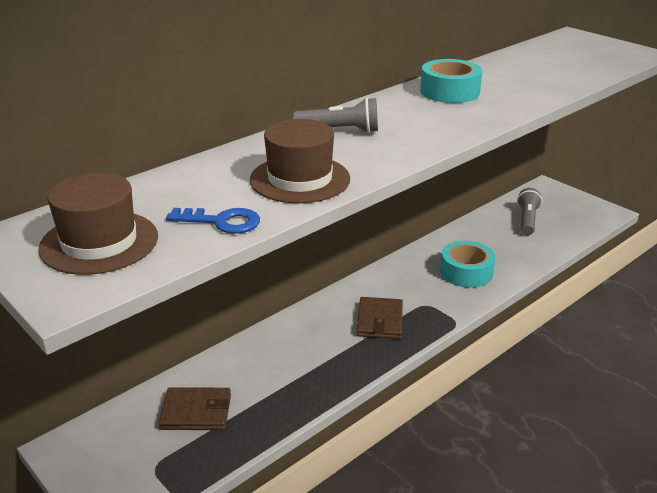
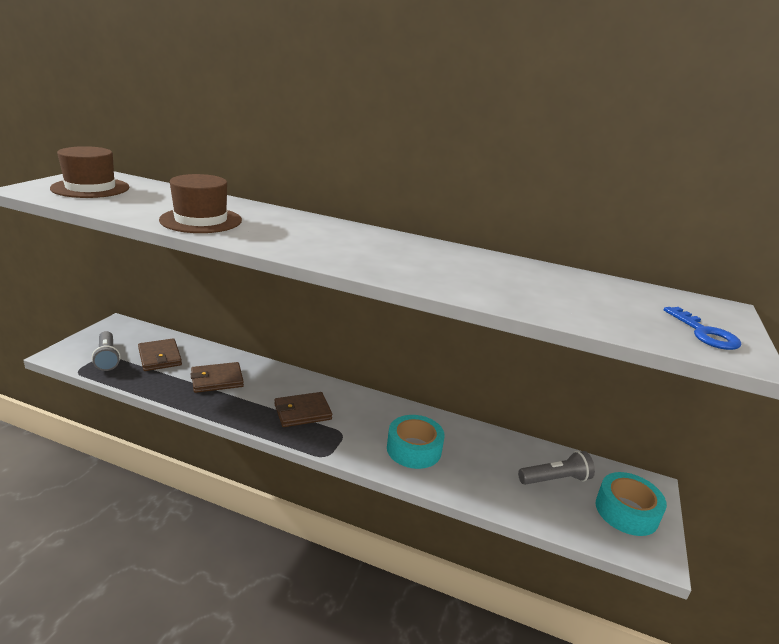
camera: 60 degrees right, 5 degrees down
blue key [166,208,260,234] -> blue key moved to [664,307,741,350]
grey flashlight [293,97,378,133] -> grey flashlight moved to [92,331,120,371]
turquoise tape [420,59,483,103] -> turquoise tape moved to [595,472,667,536]
none -> brown wallet [190,362,244,393]

